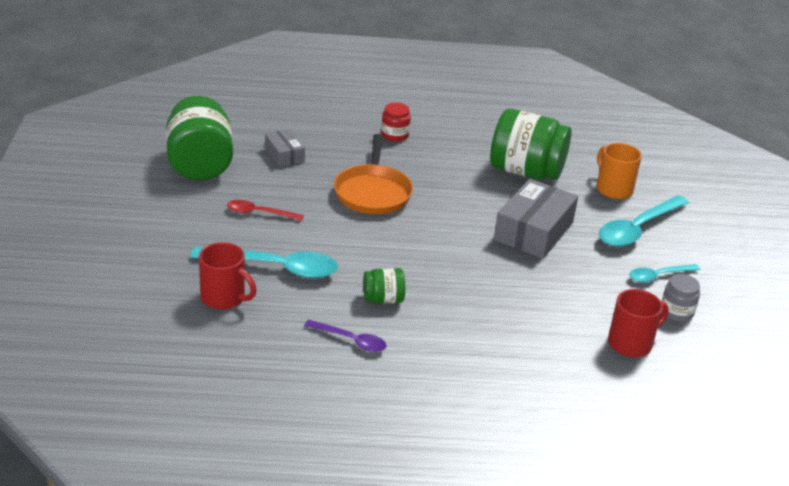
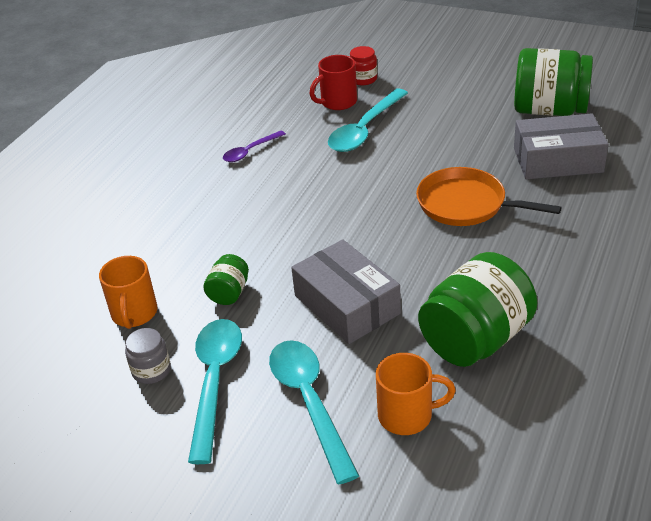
camera: 120 degrees right, 5 degrees up
red spoon [227,200,304,221] -> none
grey box [265,129,305,167] -> grey box [514,113,608,179], size x1.85
green jar [363,268,405,304] -> green jar moved to [203,254,249,305]
red jar [381,102,411,142] -> red jar moved to [350,46,377,85]
red mug [608,289,669,357] -> orange mug [99,256,157,329]
turquoise spoon [629,264,700,282] -> turquoise spoon [188,319,242,464], size x1.79

